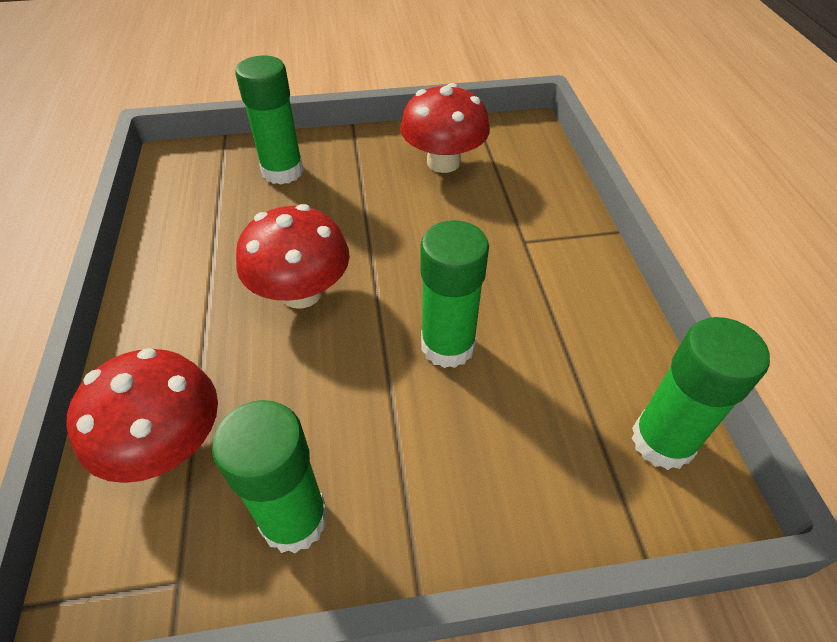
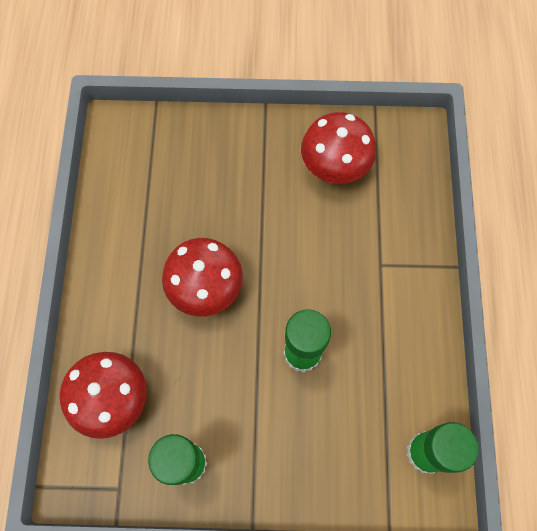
camera: 10 degrees right, 20 degrees up
green glue stick [235,55,304,185] -> none

